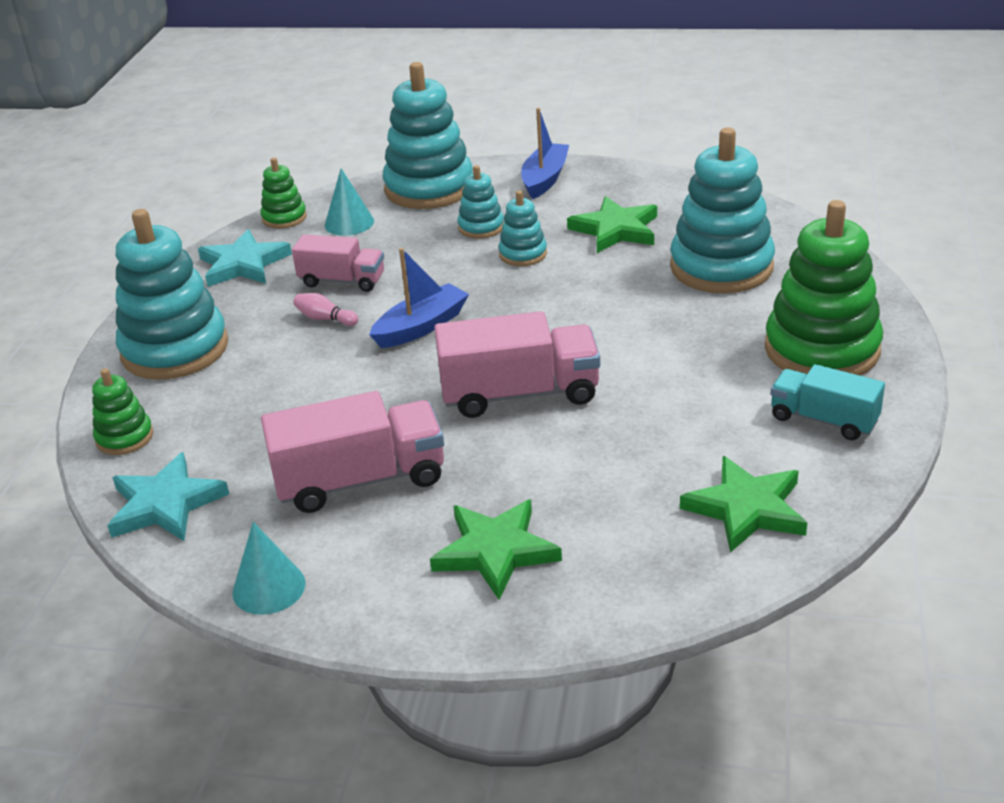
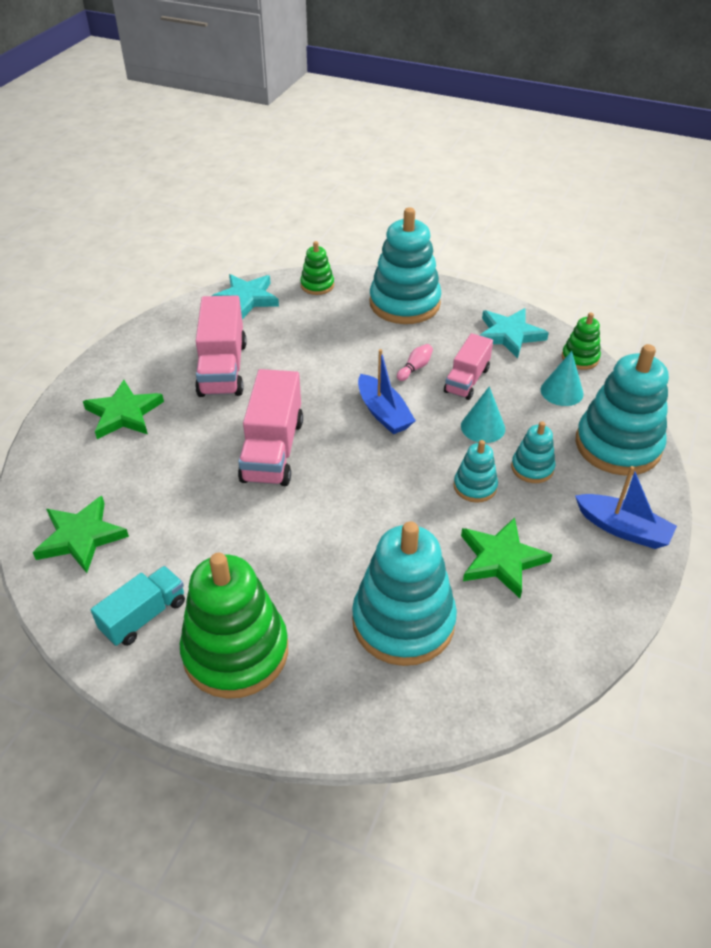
camera: 100 degrees right, 10 degrees up
turquoise cone [232,522,305,615] -> turquoise cone moved to [461,386,505,443]

